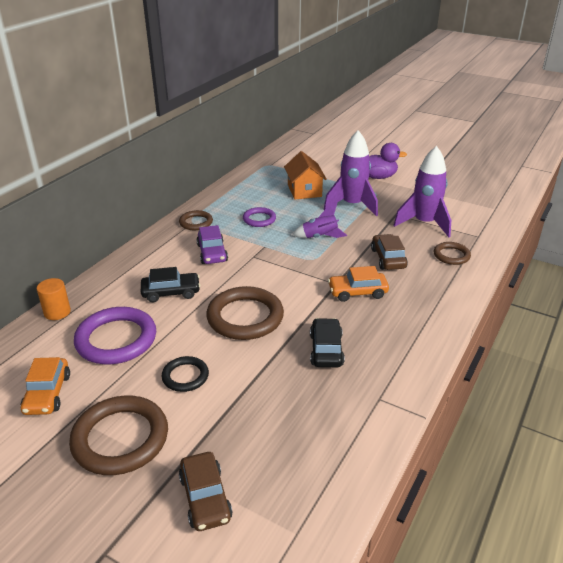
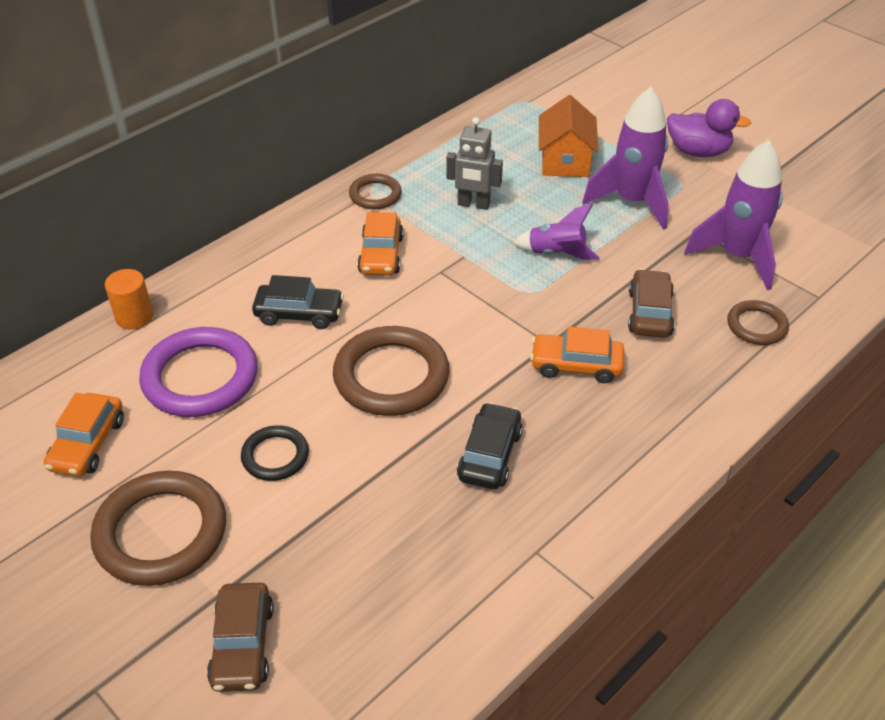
camera: 15 degrees right, 10 degrees up
purple car [196,225,228,264] -> orange car [357,212,404,275]
purple ring [243,207,276,227] -> grey robot [446,117,503,210]

